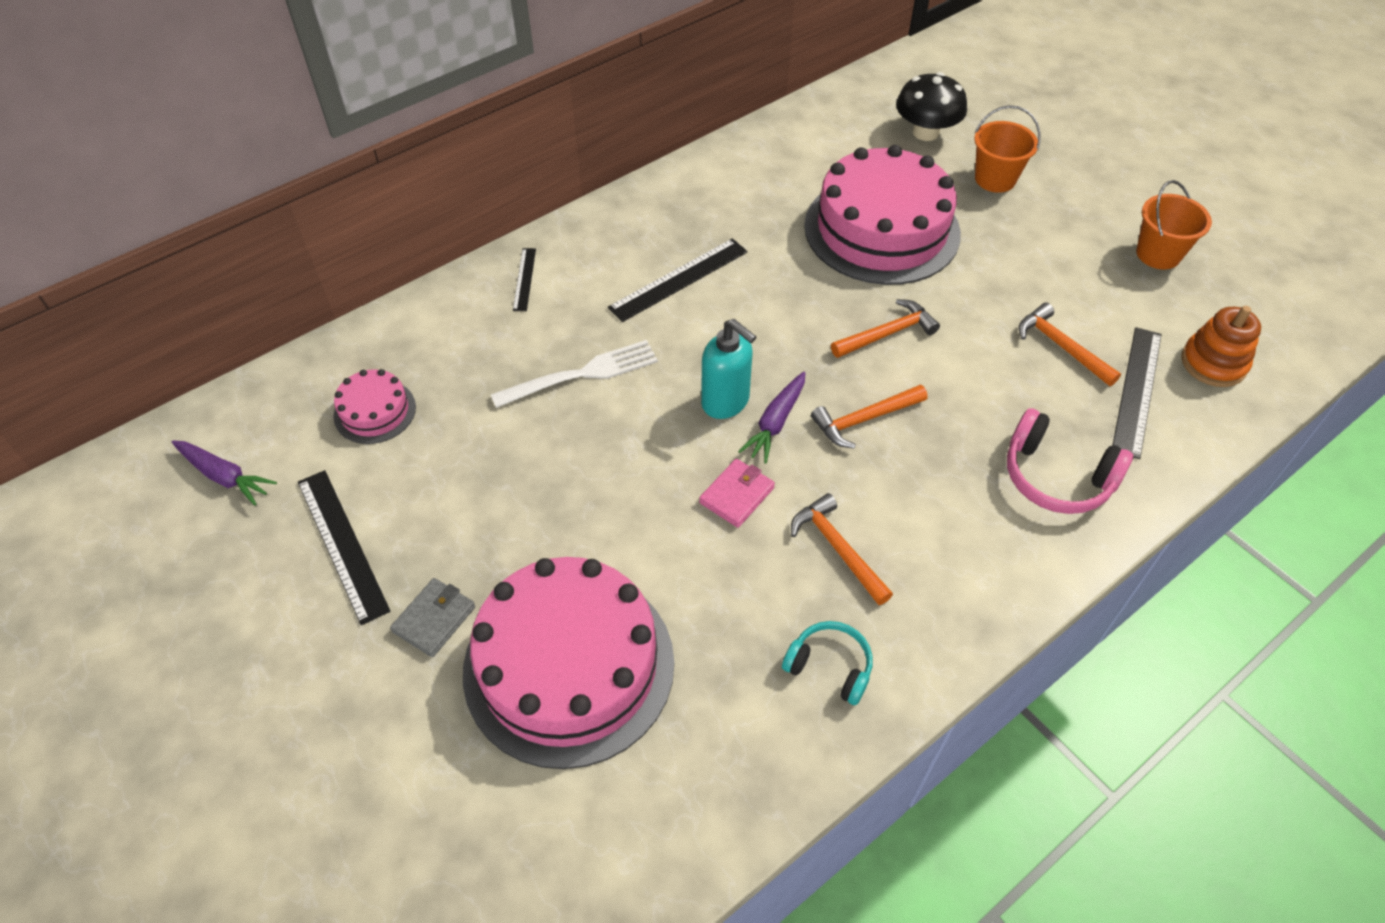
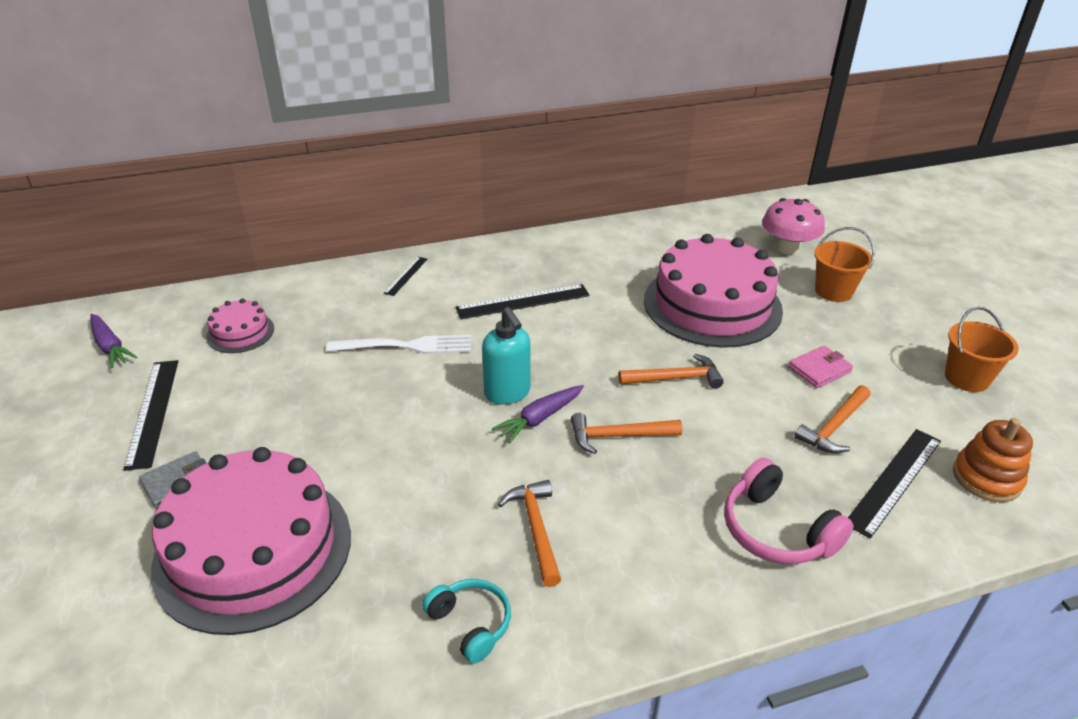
camera: 20 degrees right, 15 degrees down
pink wallet [699,459,775,528] -> pink wallet moved to [788,346,853,388]
black mushroom [896,72,967,141] -> pink mushroom [762,198,825,255]
orange hammer [1019,303,1121,386] -> orange hammer turned 120 degrees counterclockwise [794,385,871,453]

